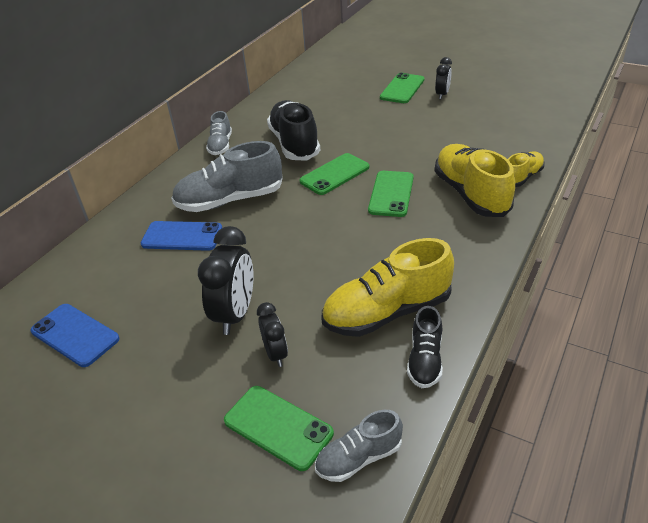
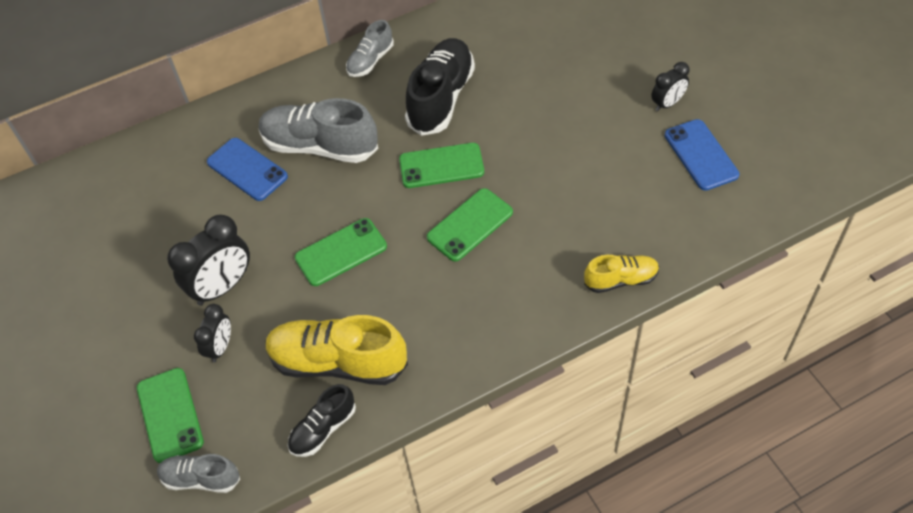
camera: 35 degrees right, 15 degrees up
blue phone [30,304,119,367] -> blue phone moved to [665,119,739,191]
green phone [380,73,424,103] -> green phone moved to [295,218,387,286]
yellow shoe [435,144,515,217] -> none

